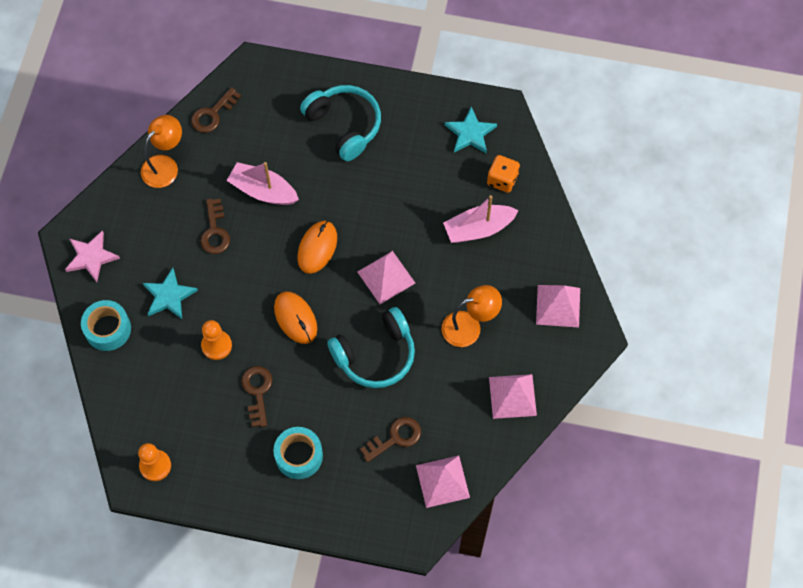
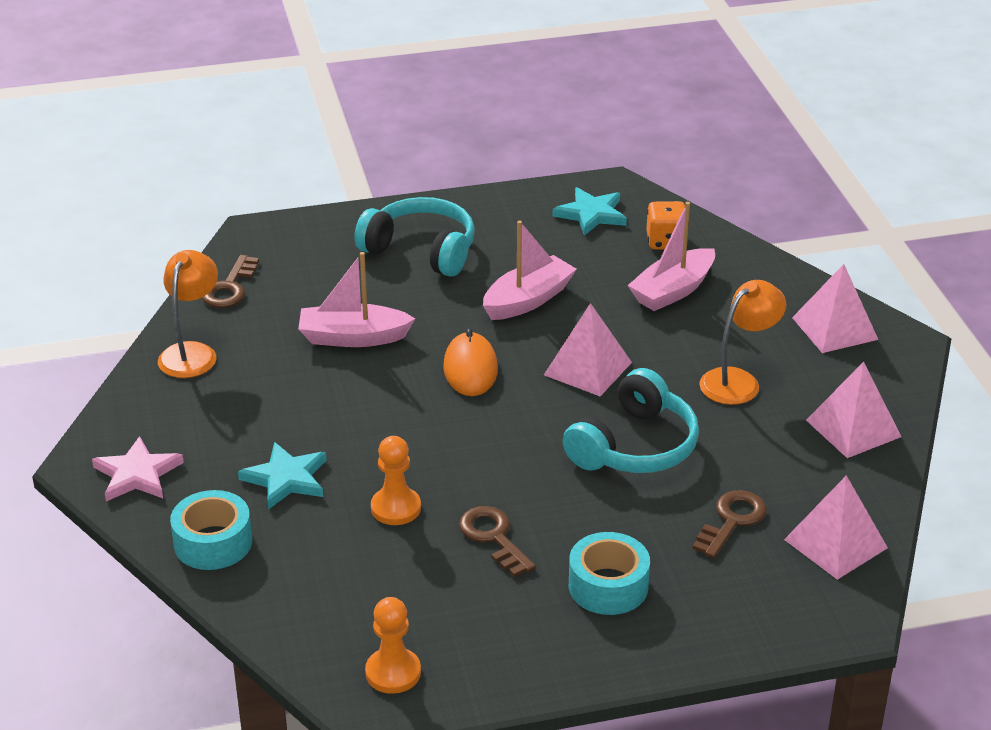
camera: 25 degrees left, 30 degrees down
brown key [200,199,230,254] -> none
orange mouse [274,291,317,344] -> none
none -> pink boat [483,220,576,320]

